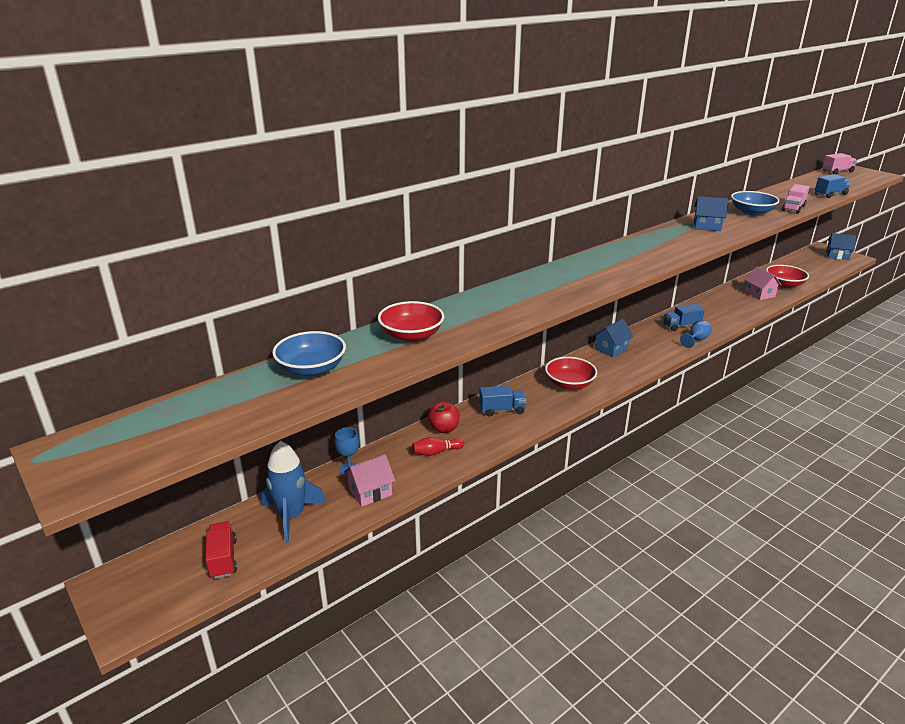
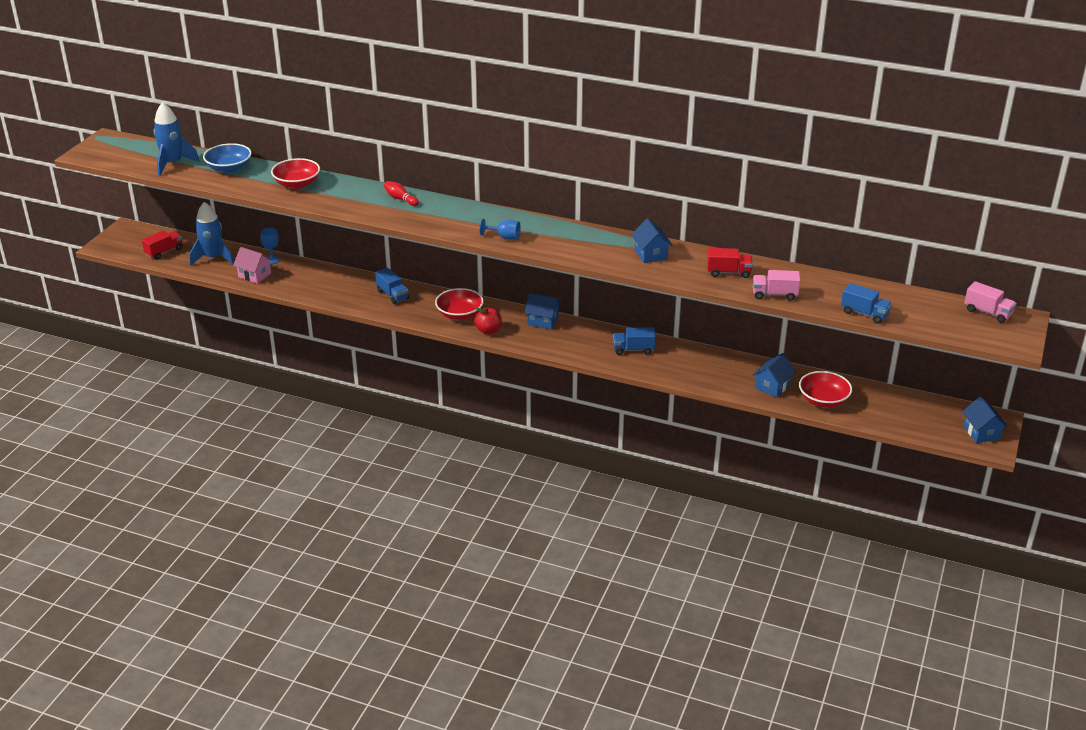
camera: 60 degrees right, 5 degrees up
red bowling pin [412,437,464,456] -> red bowling pin moved to [384,181,419,206]
red apple [428,402,460,433] -> red apple moved to [474,308,502,335]
blue truck [664,304,705,331] -> blue truck turned 45 degrees counterclockwise [613,327,656,355]
blue goblet [680,321,712,348] -> blue goblet moved to [480,219,521,240]
blue bowl [731,191,780,216] -> red truck [707,248,753,278]
pink house [744,266,781,300] -> blue house [753,353,796,397]
none -> blue rocket [153,102,200,176]

